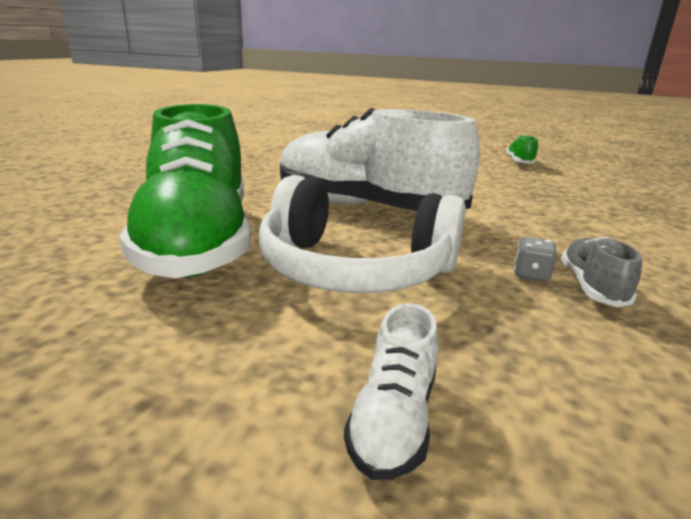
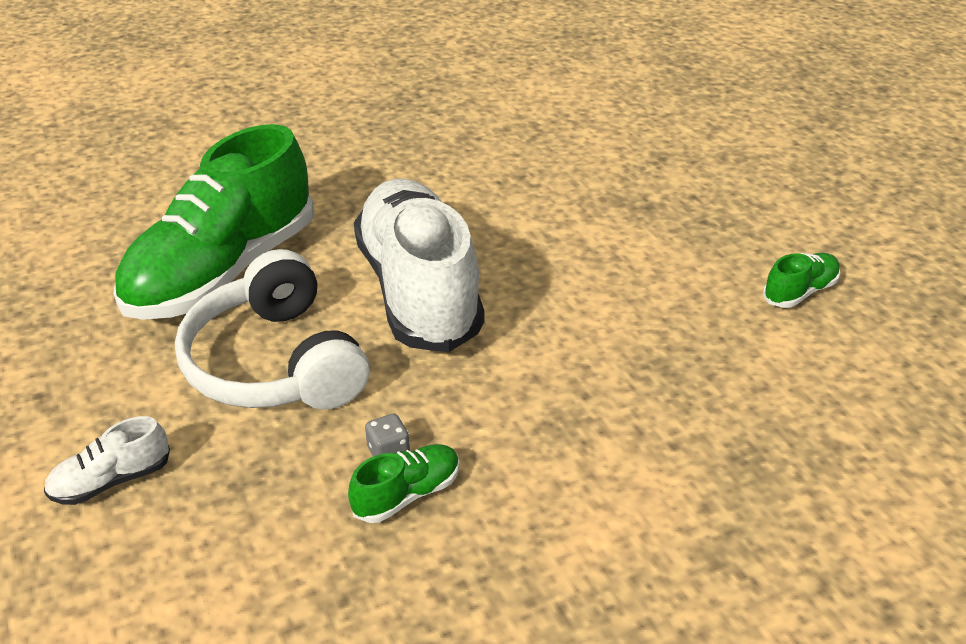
camera: 45 degrees right, 15 degrees up
grey shoe [561,237,642,307] -> green shoe [348,444,460,523]

